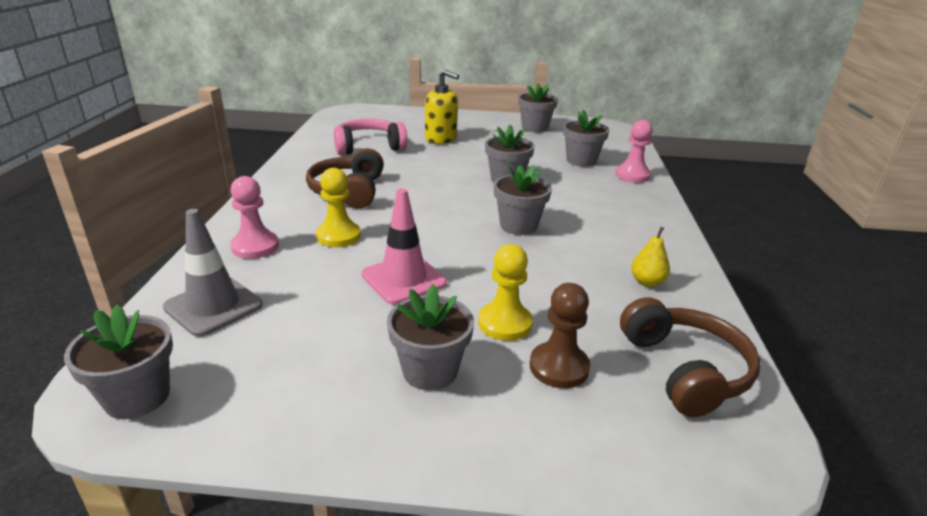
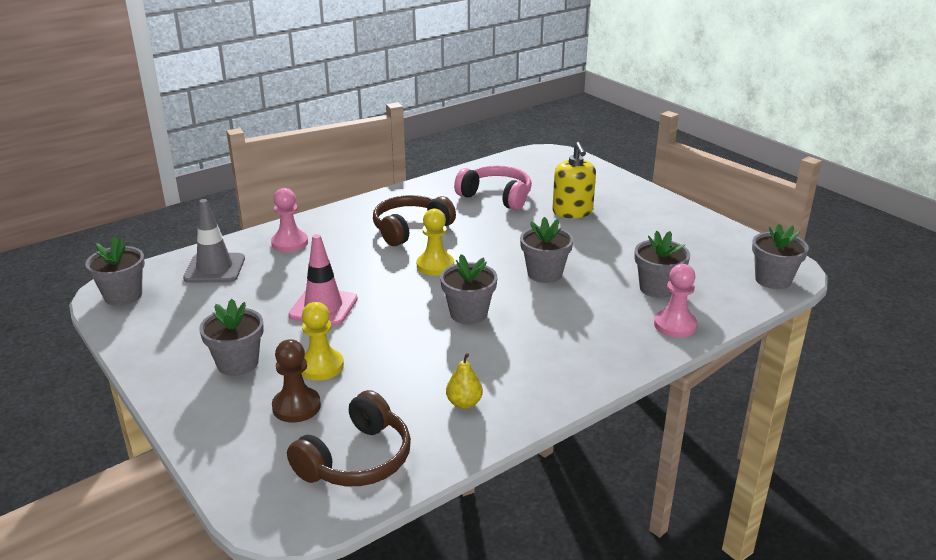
camera: 50 degrees right, 0 degrees up
yellow pawn [316,168,361,247] -> yellow pawn moved to [416,209,454,276]
grey flower pot [518,83,558,132] -> grey flower pot moved to [752,224,809,289]

